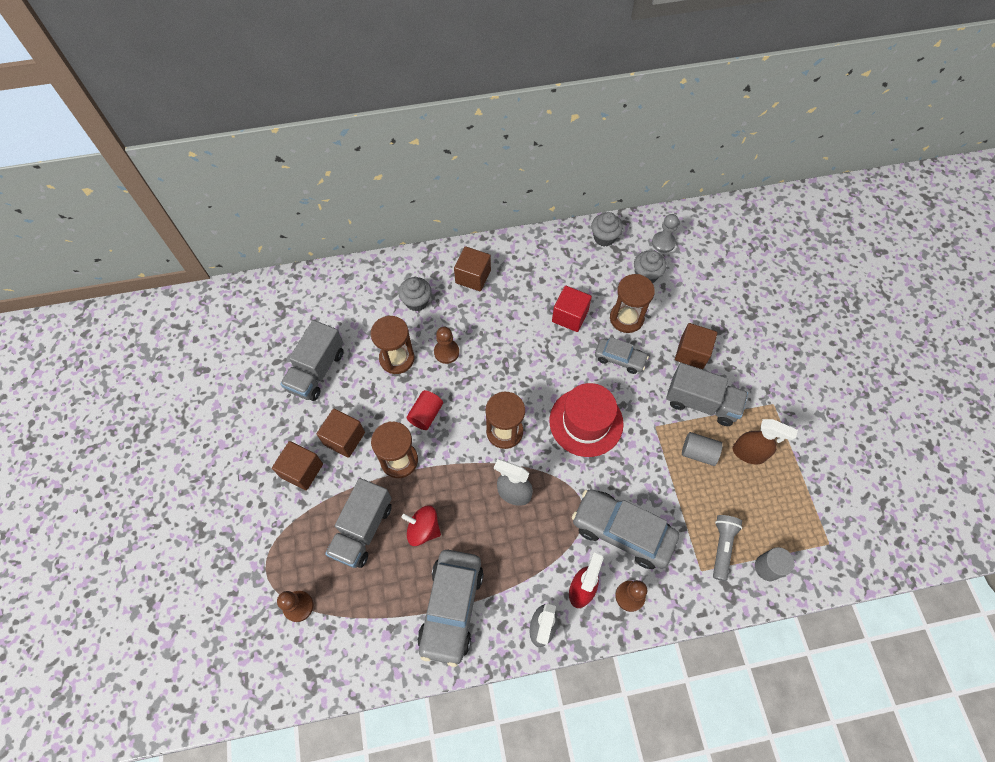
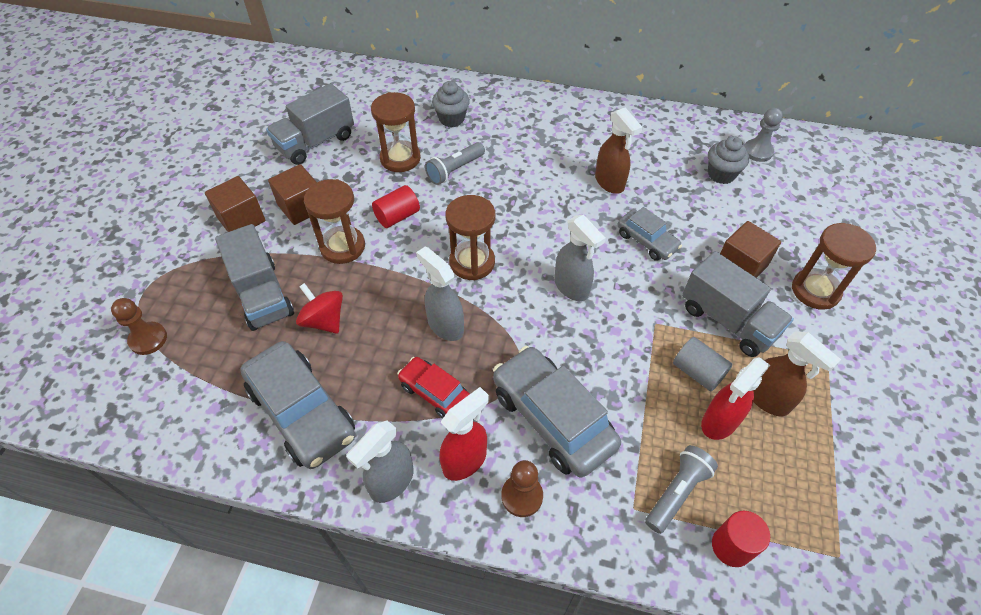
camera: 25 degrees right, 10 degrees down
grey truck [325,478,392,568] -> grey truck turned 75 degrees counterclockwise [215,224,294,331]
grey car [417,550,484,667] -> grey car turned 75 degrees counterclockwise [240,341,355,469]
brown pawn [434,327,459,364] -> grey flashlight [425,142,485,185]
brown cube [454,246,491,291] -> none
red hat [549,383,624,457] -> grey spray bottle [554,215,606,301]
red cube [552,286,592,332] -> brown spray bottle [595,107,643,194]
grey cupcake [591,212,623,247] -> none
brown hourglass [610,274,655,333] -> brown hourglass moved to [792,223,876,310]
grey cylinder [755,547,794,581] -> red cylinder [712,511,770,567]
none -> red car [397,357,470,419]
none -> red spray bottle [701,357,770,440]

